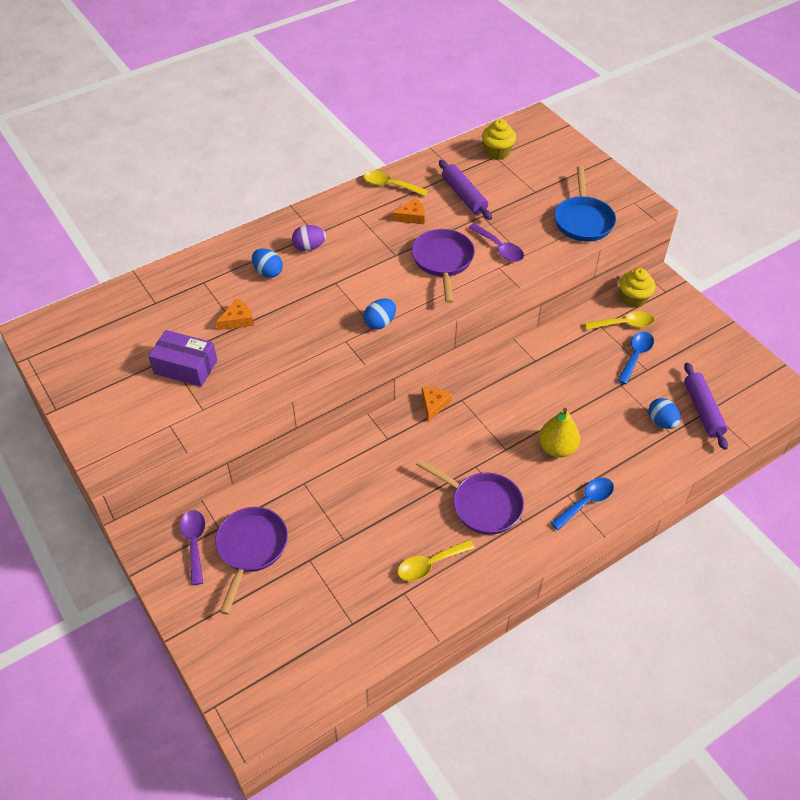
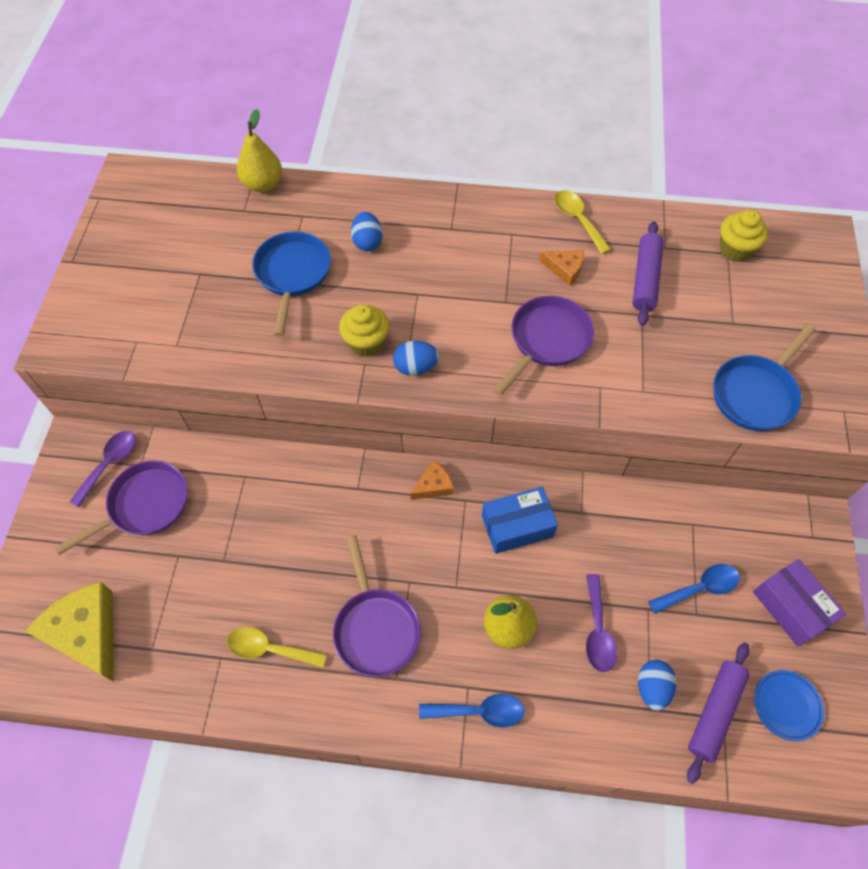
camera: 40 degrees right, 10 degrees up
purple box [148,330,217,387] -> purple box moved to [753,559,846,646]
orange cheese [216,299,254,330] -> blue pan [252,231,331,336]
purple egg [292,225,326,251] -> none
purple spoon [468,223,524,262] -> purple spoon moved to [586,574,617,672]
yellow spoon [585,311,654,330] -> none
yellow cupcake [619,268,656,308] -> yellow cupcake moved to [339,304,390,357]
none -> yellow cheese [25,582,114,682]
none -> yellow pear [237,109,282,192]
none -> blue box [482,487,558,554]
none -> blue plate [754,670,824,741]

